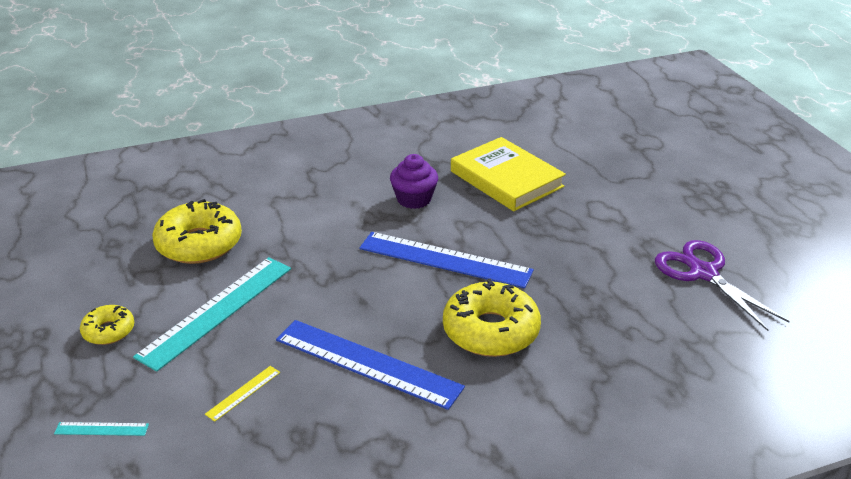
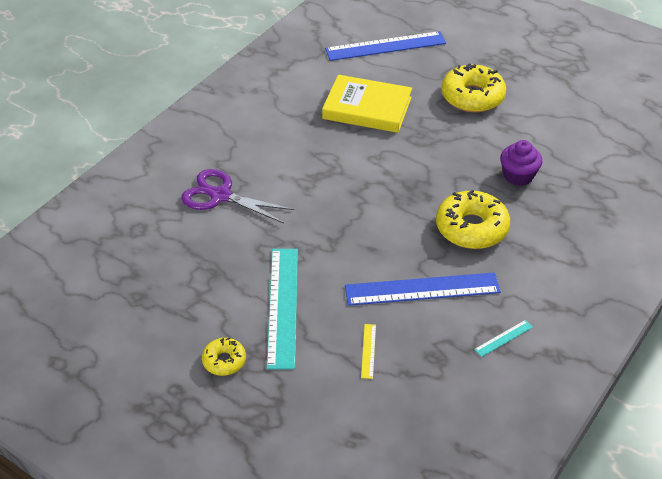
camera: 35 degrees left, 10 degrees up
turquoise ruler [54,422,149,436] -> turquoise ruler moved to [474,320,533,357]
yellow donut [152,199,242,264] -> yellow donut moved to [441,63,506,112]
blue ruler [359,232,534,288] -> blue ruler moved to [325,31,446,61]
purple cupcake [390,154,438,209] -> purple cupcake moved to [500,140,542,186]
purple scissors [655,240,790,331] -> purple scissors moved to [181,169,294,224]

